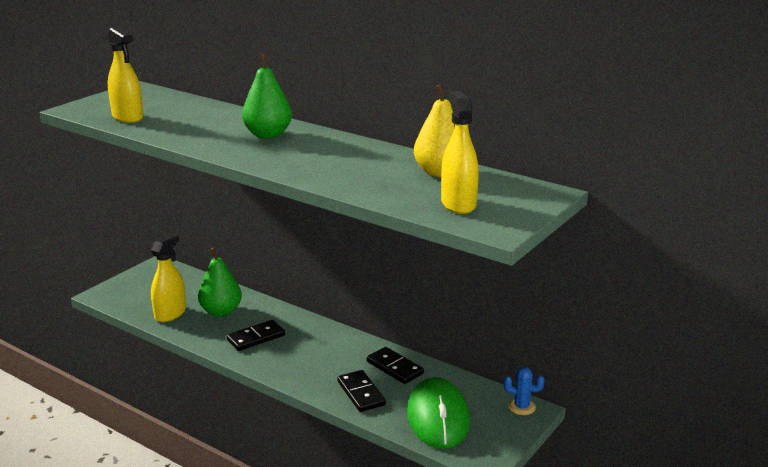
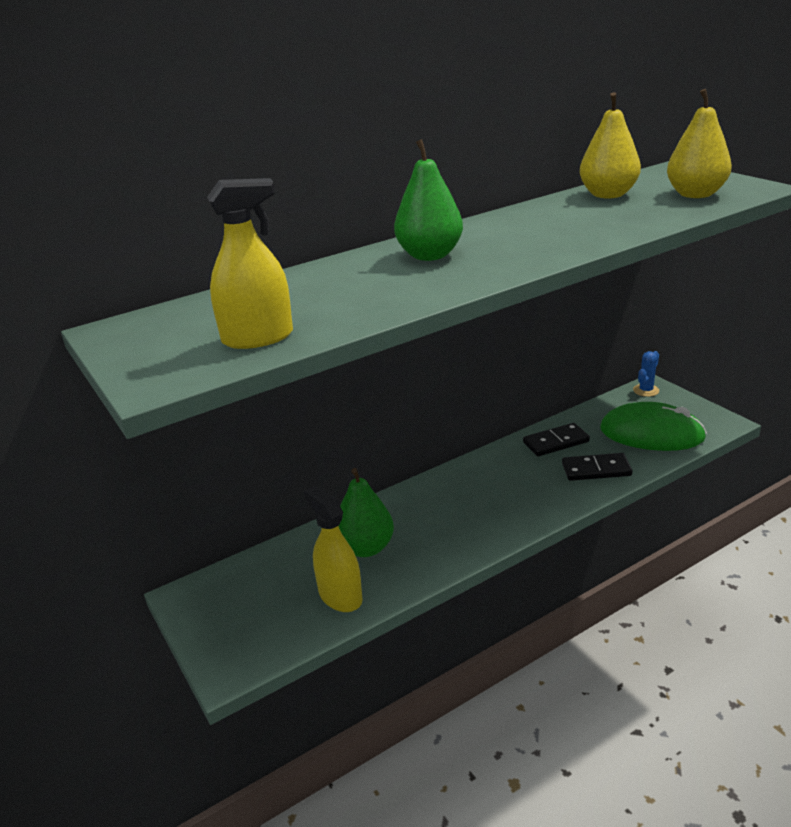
camera: 65 degrees left, 5 degrees up
black domino [227,320,285,351] -> none
yellow spray bottle [441,91,479,214] -> yellow pear [667,89,732,198]

